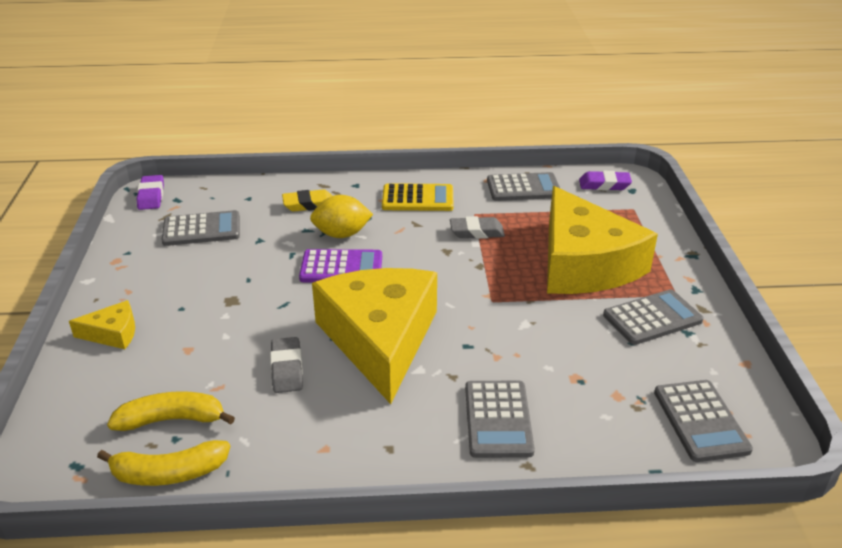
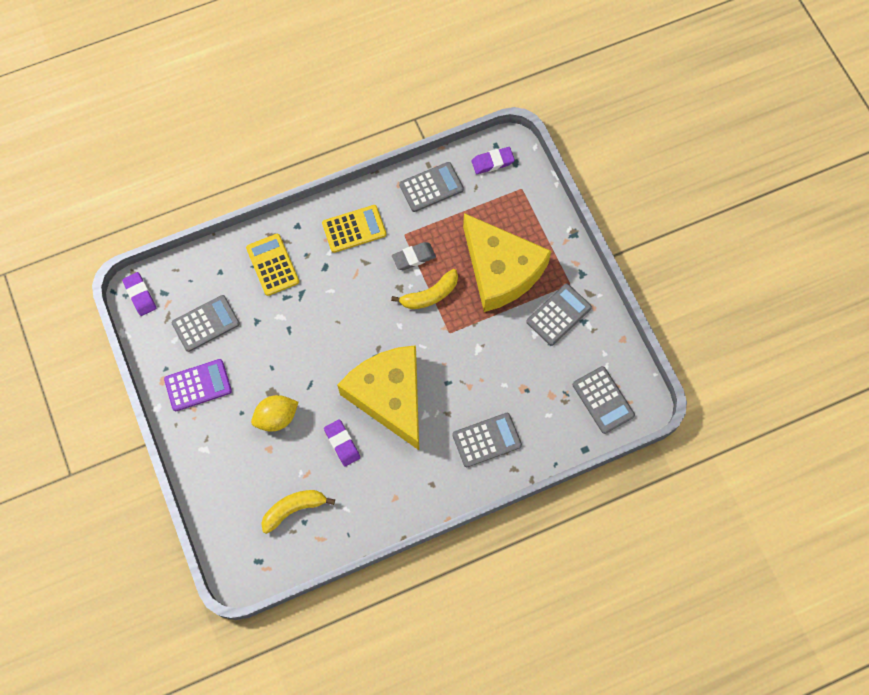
camera: 20 degrees left, 35 degrees up
yellow cheese [69,300,135,349] -> none
yellow banana [97,440,230,486] -> yellow banana moved to [391,269,458,309]
grey eraser [270,337,303,393] -> purple eraser [324,419,360,466]
yellow eraser [282,189,332,212] -> yellow calculator [246,234,299,296]
purple calculator [299,249,382,282] -> purple calculator moved to [164,359,232,411]
yellow lemon [310,195,373,238] -> yellow lemon moved to [251,395,298,432]
grey calculator [465,381,535,458] -> grey calculator turned 90 degrees counterclockwise [452,413,522,467]

